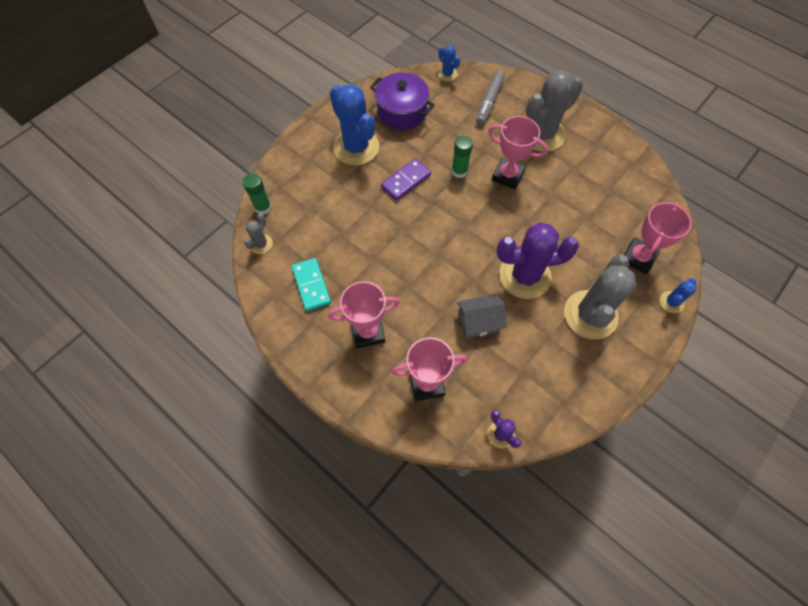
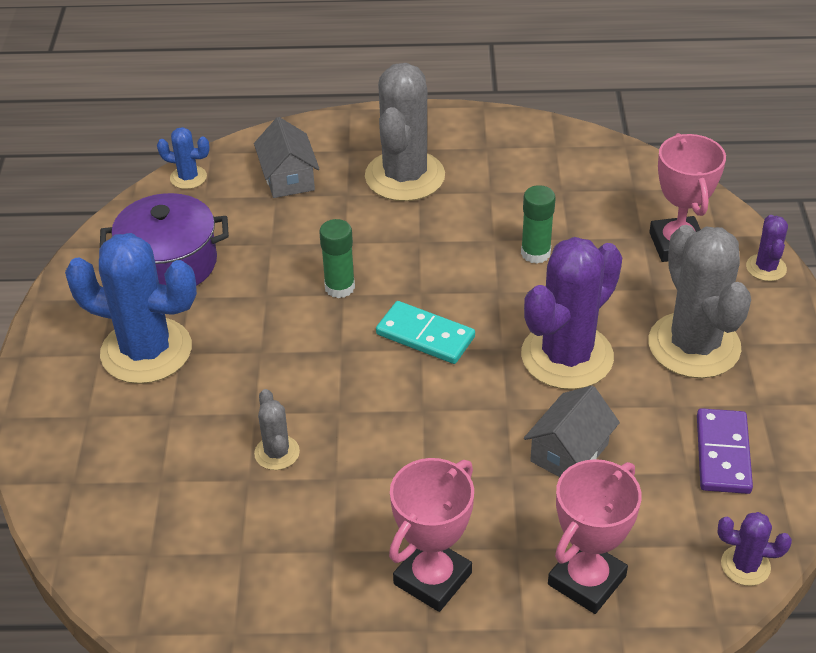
camera: 40 degrees left, 20 degrees down
green glue stick [243,173,272,215] -> green glue stick moved to [521,185,556,264]
grey cactus [244,214,273,254] -> grey cactus moved to [254,389,300,470]
turquoise domino [292,258,331,311] -> turquoise domino moved to [376,301,475,364]
purple domino [381,158,431,200] -> purple domino moved to [697,408,753,494]
grey marker [476,70,505,125] -> grey house [254,117,319,198]
pink trophy [488,116,548,189] -> none
blue cactus [660,278,696,313] -> purple cactus [746,215,788,281]

